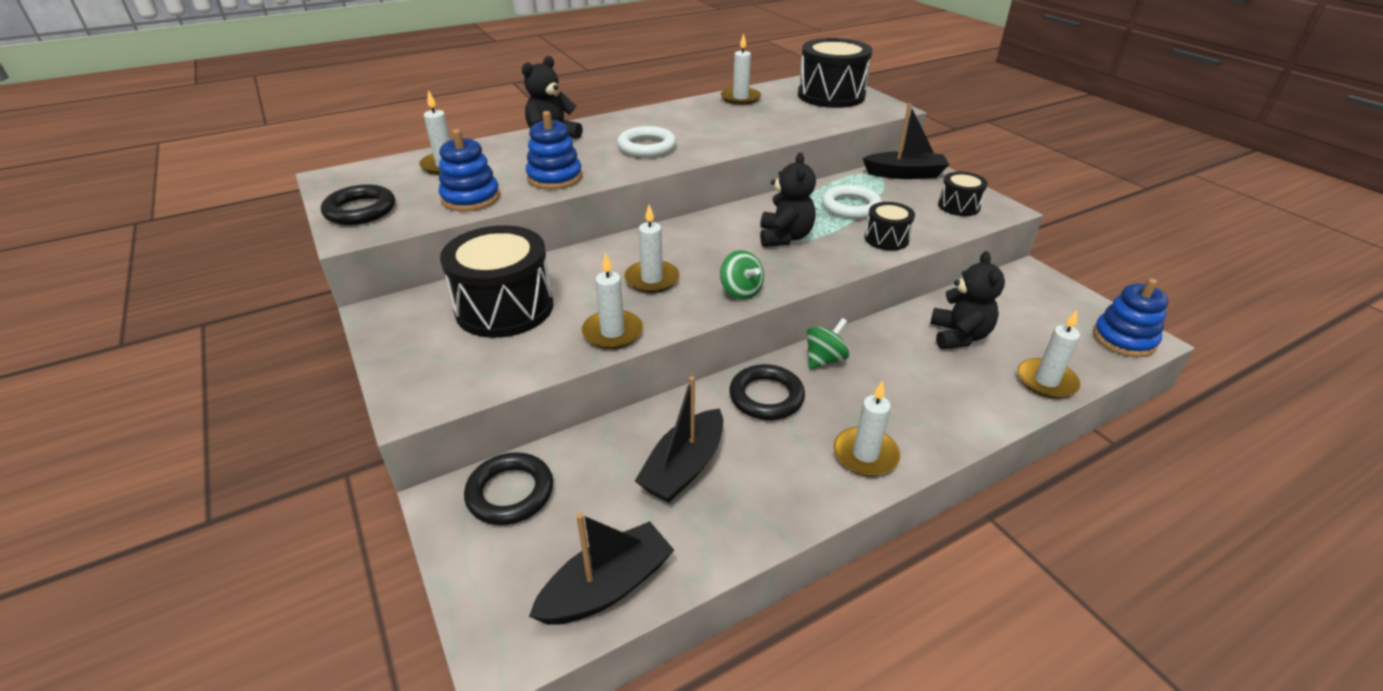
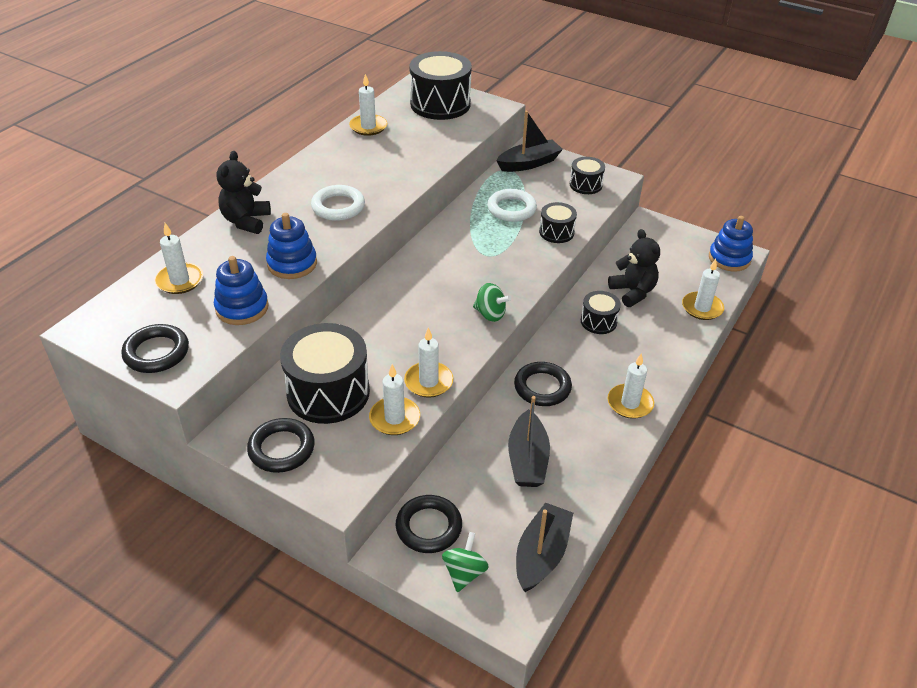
camera: 30 degrees left, 5 degrees up
white candle [624,205,680,293] -> white candle moved to [369,364,420,435]
black teddy bear [760,153,816,247] -> none
green spinning top [807,318,849,369] -> green spinning top moved to [442,532,489,592]
none -> black ring [247,418,315,473]
none -> black drum [581,291,621,334]

